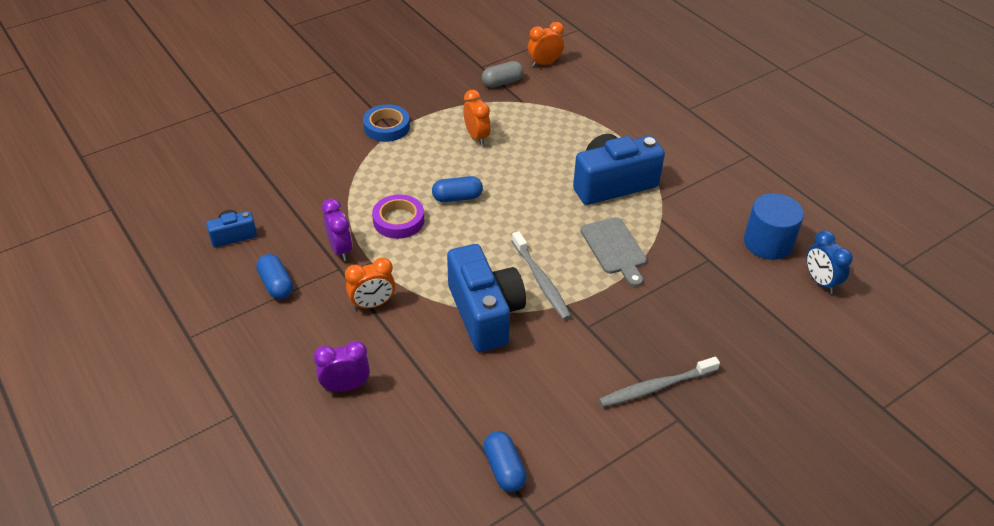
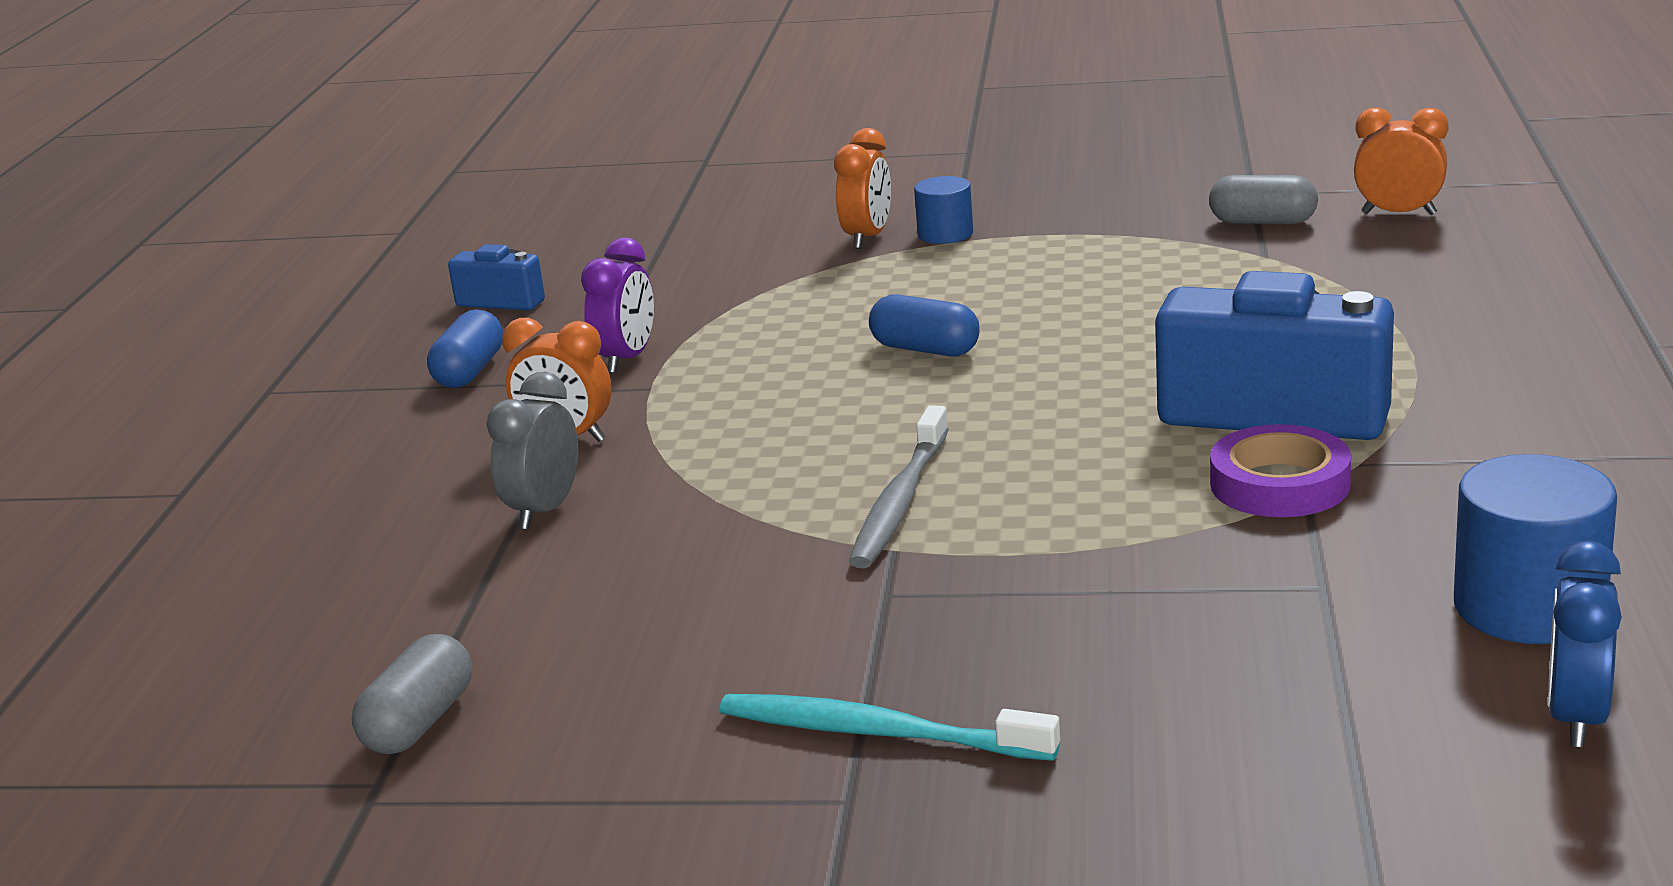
camera: 45 degrees right, 20 degrees down
purple clock [314,341,370,392] -> none
blue tape [363,104,410,142] -> blue cylinder [914,176,973,244]
purple tape [372,194,424,239] -> purple tape moved to [1210,424,1351,517]
blue camera [447,244,526,352] -> none
orange clock [463,90,491,146] -> orange clock moved to [834,128,891,249]
blue capsule [483,431,527,492] -> grey capsule [352,634,472,754]
grey cutting board [580,217,647,287] -> none
grey toothbrush [599,357,720,407] -> turquoise toothbrush [719,694,1060,761]
none -> grey clock [486,372,578,530]

